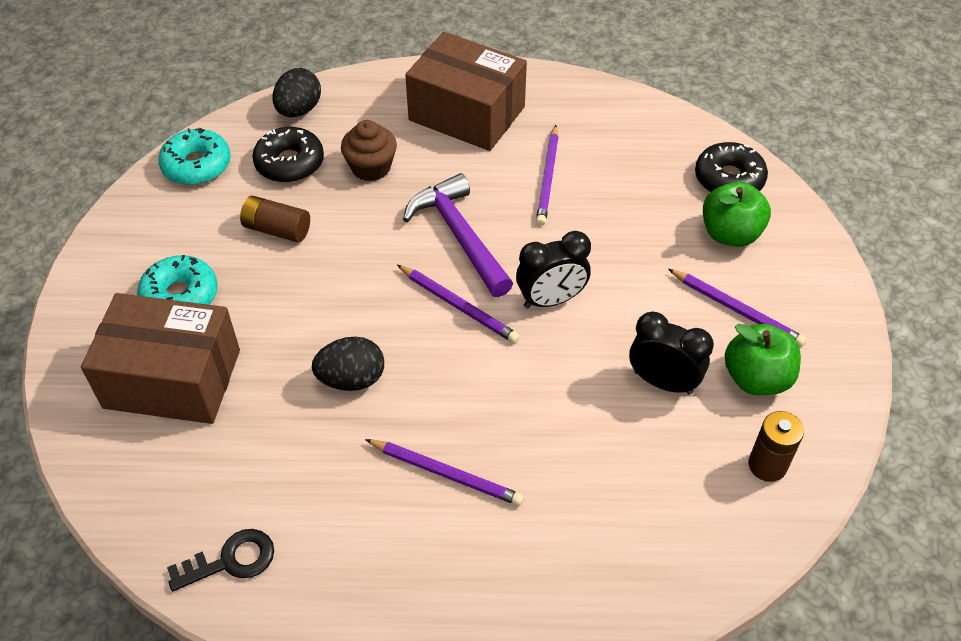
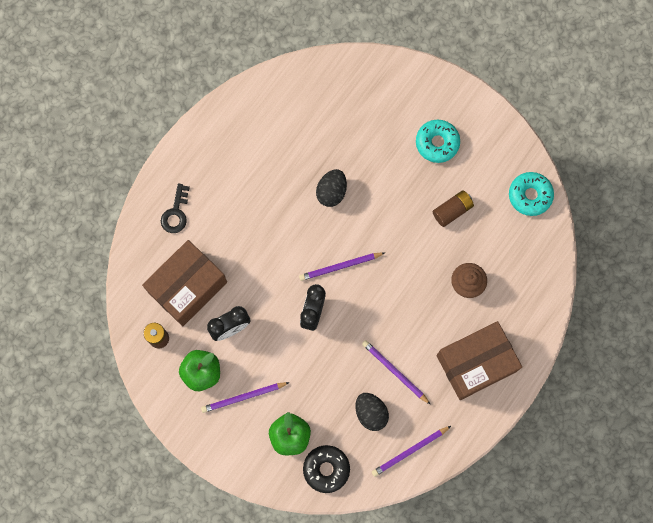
camera: 125 degrees right, 25 degrees up
brown box [81,293,240,424] -> brown box moved to [142,240,227,326]
black key [167,529,274,591] -> black key moved to [161,184,190,233]
black donut [252,127,324,183] -> none
black egg [273,68,321,117] -> black egg moved to [356,393,389,431]
purple pencil [365,439,524,506] -> purple pencil moved to [372,426,451,477]
purple hammer [403,173,513,297] -> none

